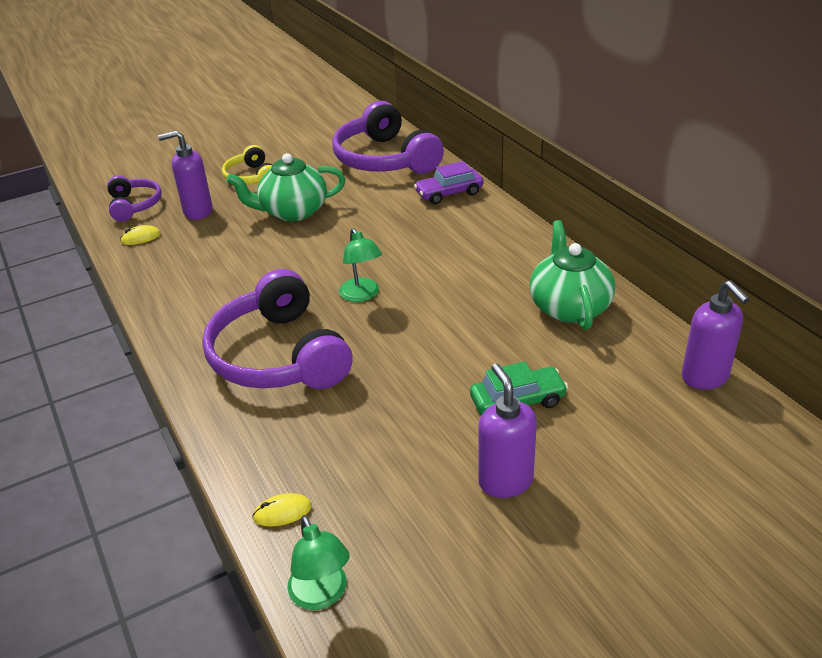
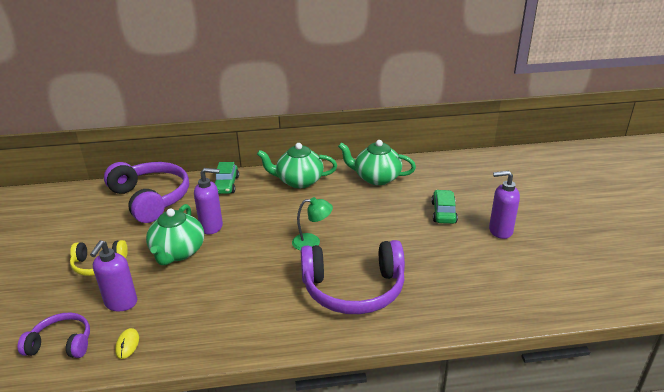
camera: 70 degrees left, 5 degrees down
yellow mouse [252,493,312,527] -> none
green lamp [288,515,349,610] -> none
purple headphones [332,101,444,174] -> purple headphones turned 120 degrees counterclockwise [104,162,189,223]
purple car [414,161,483,204] -> green car [215,162,239,194]
purple soap dispenser [682,280,750,390] -> purple soap dispenser moved to [194,168,223,234]
none -> green teapot [257,143,337,188]

